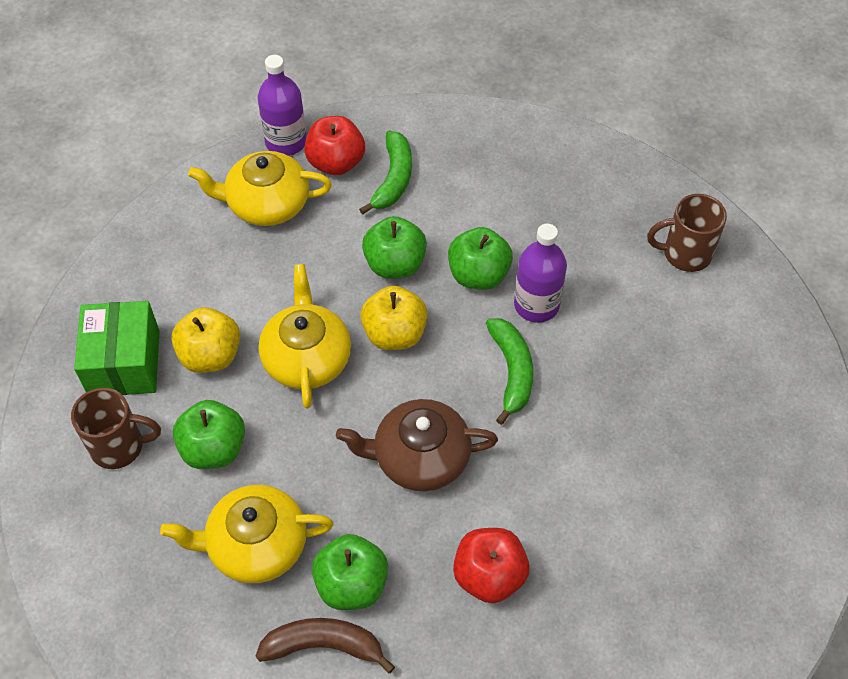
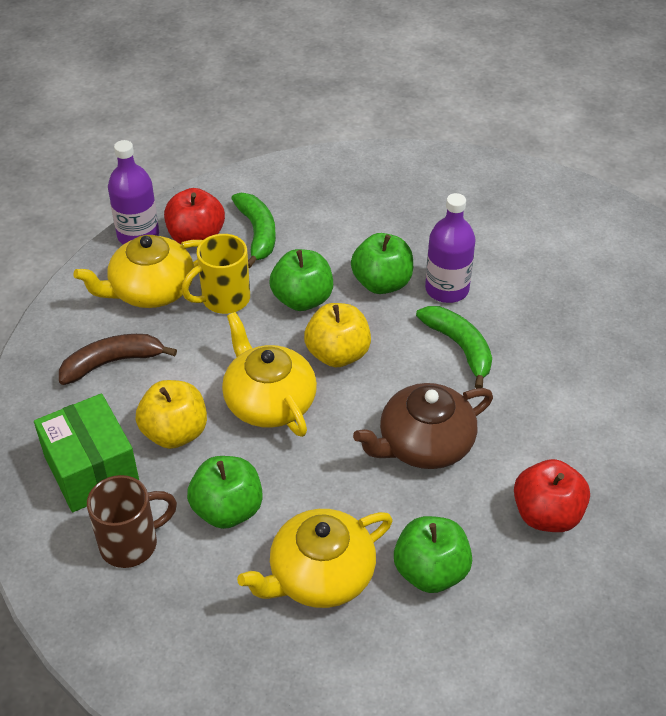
camera: 25 degrees left, 10 degrees down
brown banana [256,618,395,674] -> brown banana moved to [59,334,177,385]
brown mug [647,194,727,272] -> none
none -> yellow mug [182,234,250,314]

